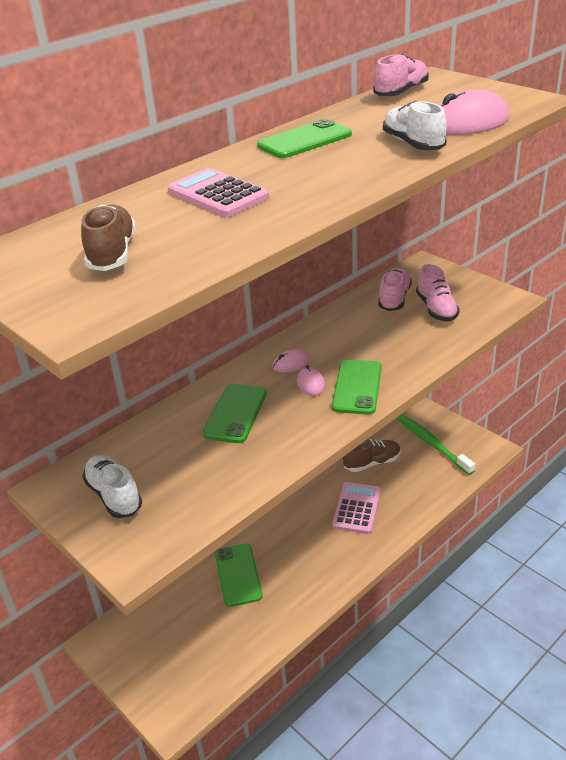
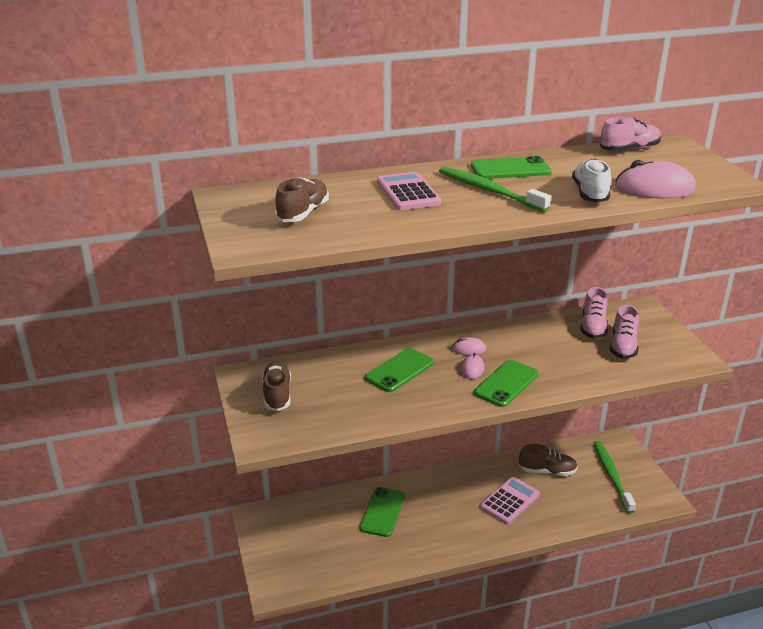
camera: 25 degrees right, 5 degrees down
white shoe [82,455,142,518] -> brown shoe [262,362,291,411]
pink shoe [378,268,412,311] -> pink shoe turned 150 degrees clockwise [580,287,608,339]
none -> green toothbrush [439,166,551,212]

